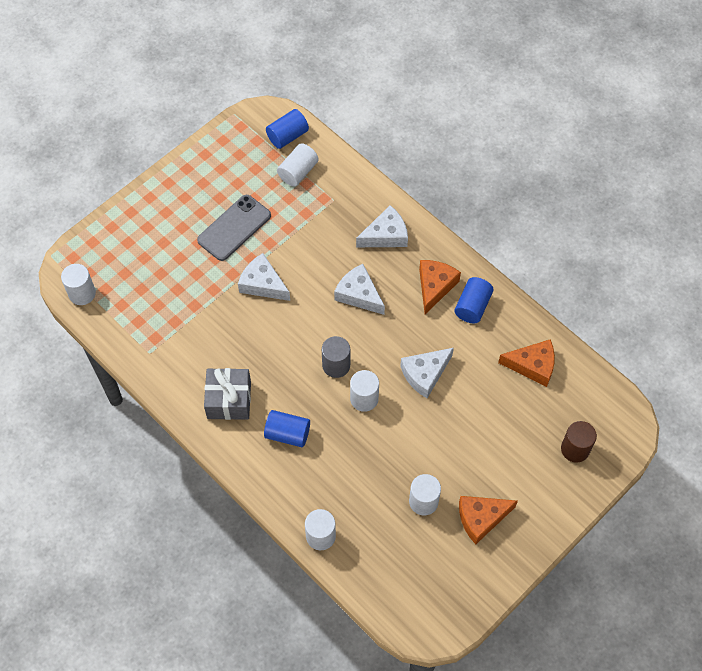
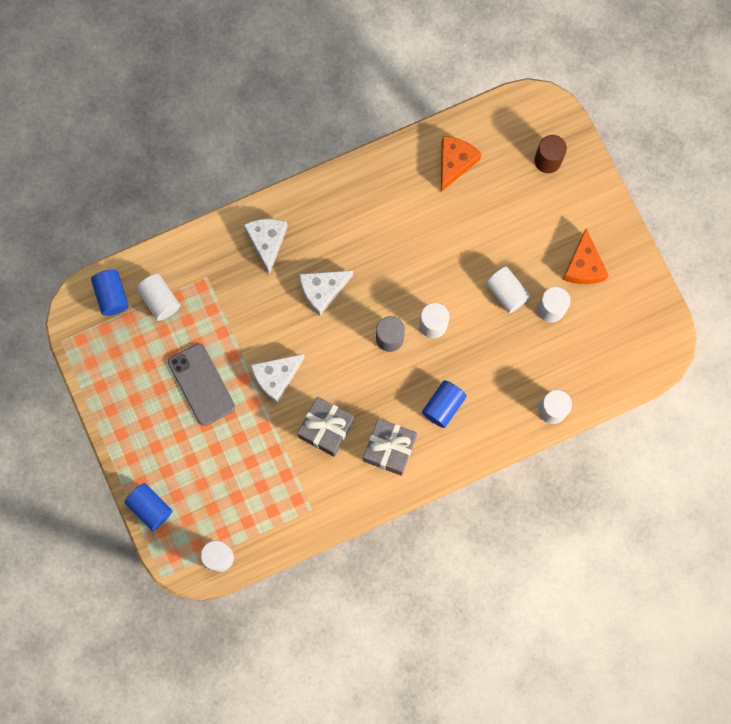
camera: 70 degrees left, 15 degrees up
white cheese [400,348,454,398] -> none
orange cheese [419,260,461,314] -> none
blue cylinder [454,277,494,323] -> blue cylinder moved to [124,483,172,531]
none -> grey gift [297,397,354,457]
none -> white cylinder [485,266,530,313]

